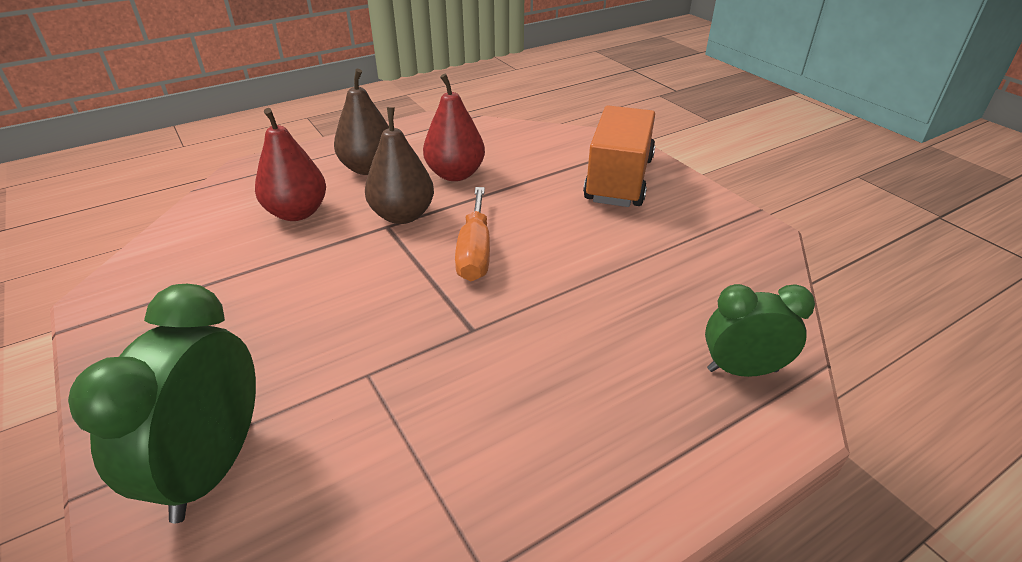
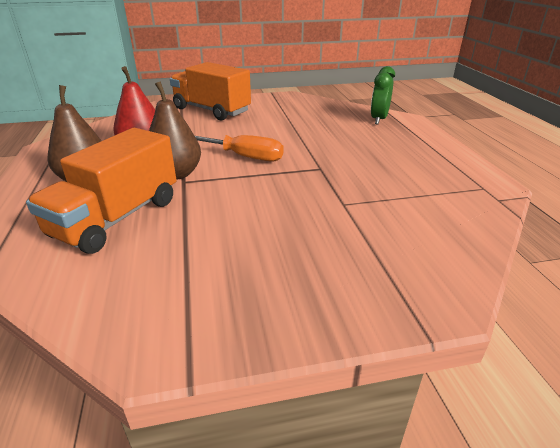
camera: 70 degrees left, 5 degrees down
green clock [68,284,256,523] -> none
red pear [255,108,326,221] -> orange truck [26,128,177,254]

